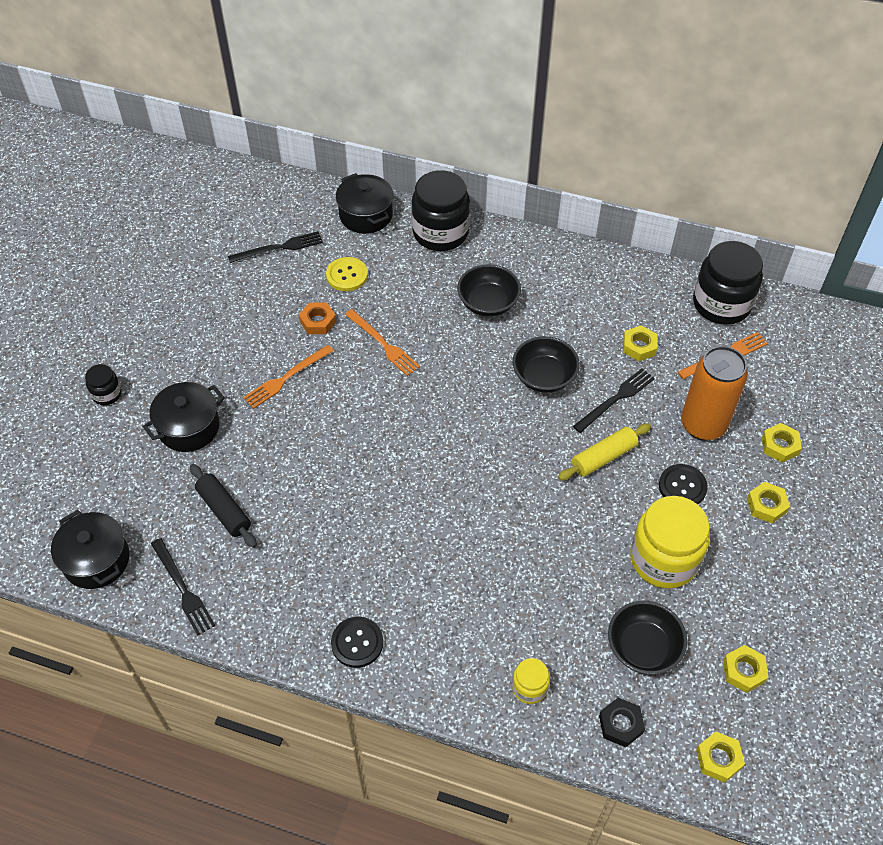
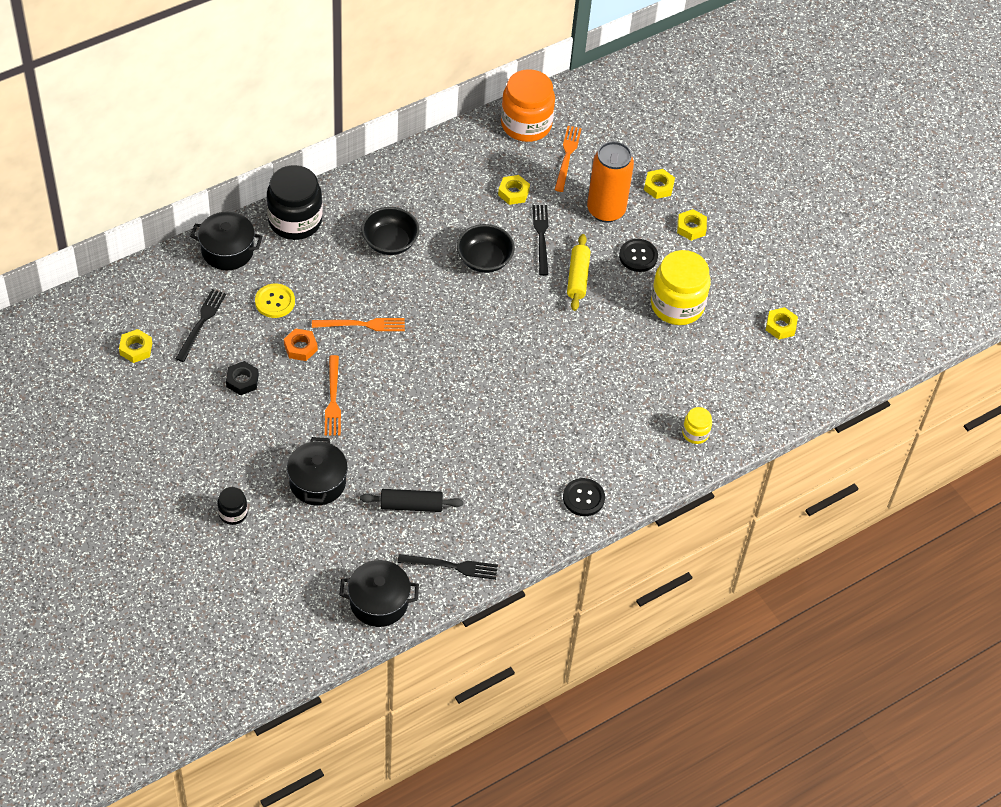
camera: 55 degrees left, 0 degrees up
black nut [599,698,645,747] -> black nut moved to [226,361,259,396]
black bowl [608,601,687,675] -> none
black jar [693,241,763,325] -> orange jar [501,69,555,142]
yellow nut [696,732,745,783] -> yellow nut moved to [119,329,152,363]

